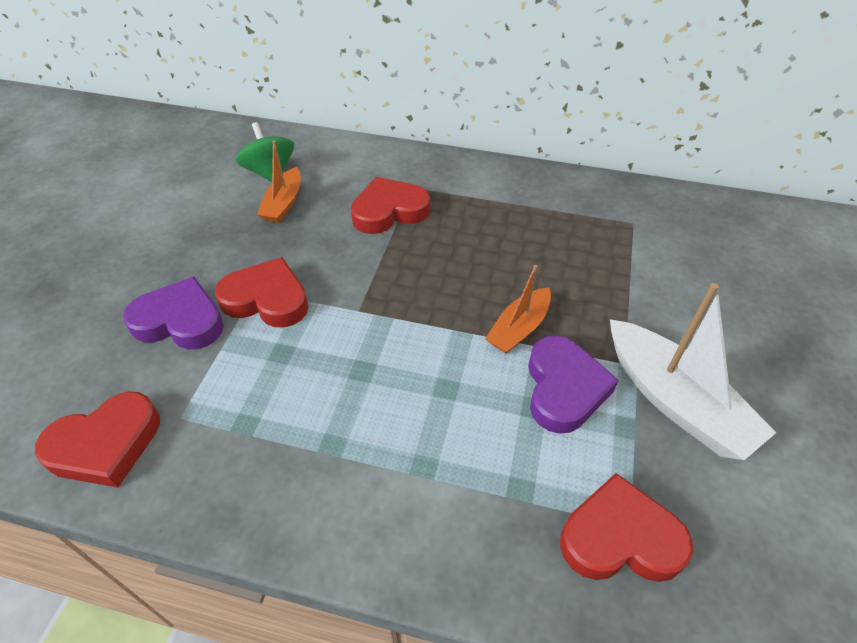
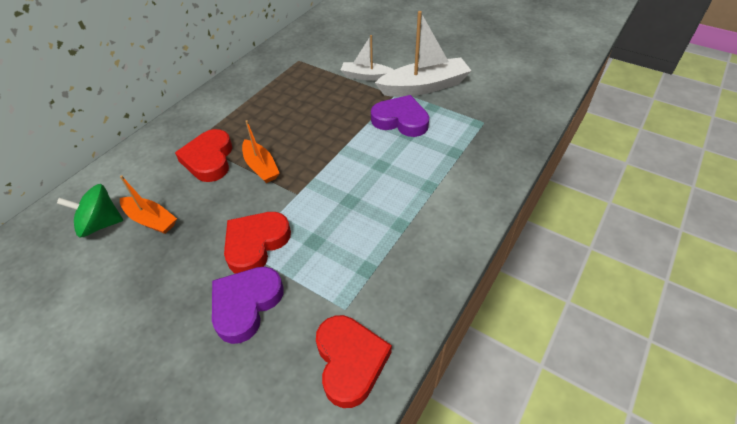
camera: 70 degrees left, 0 degrees up
orange boat [485,265,551,354] -> orange boat moved to [242,120,280,183]
red heart [560,473,693,582] -> none
none -> white boat [341,35,394,81]

